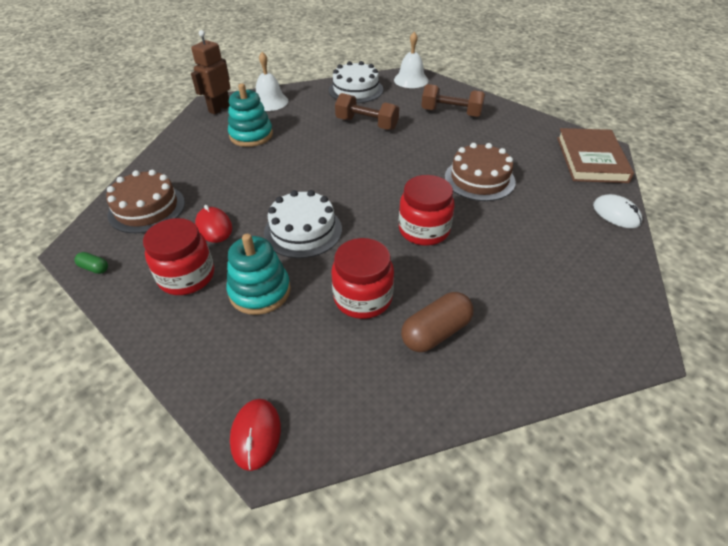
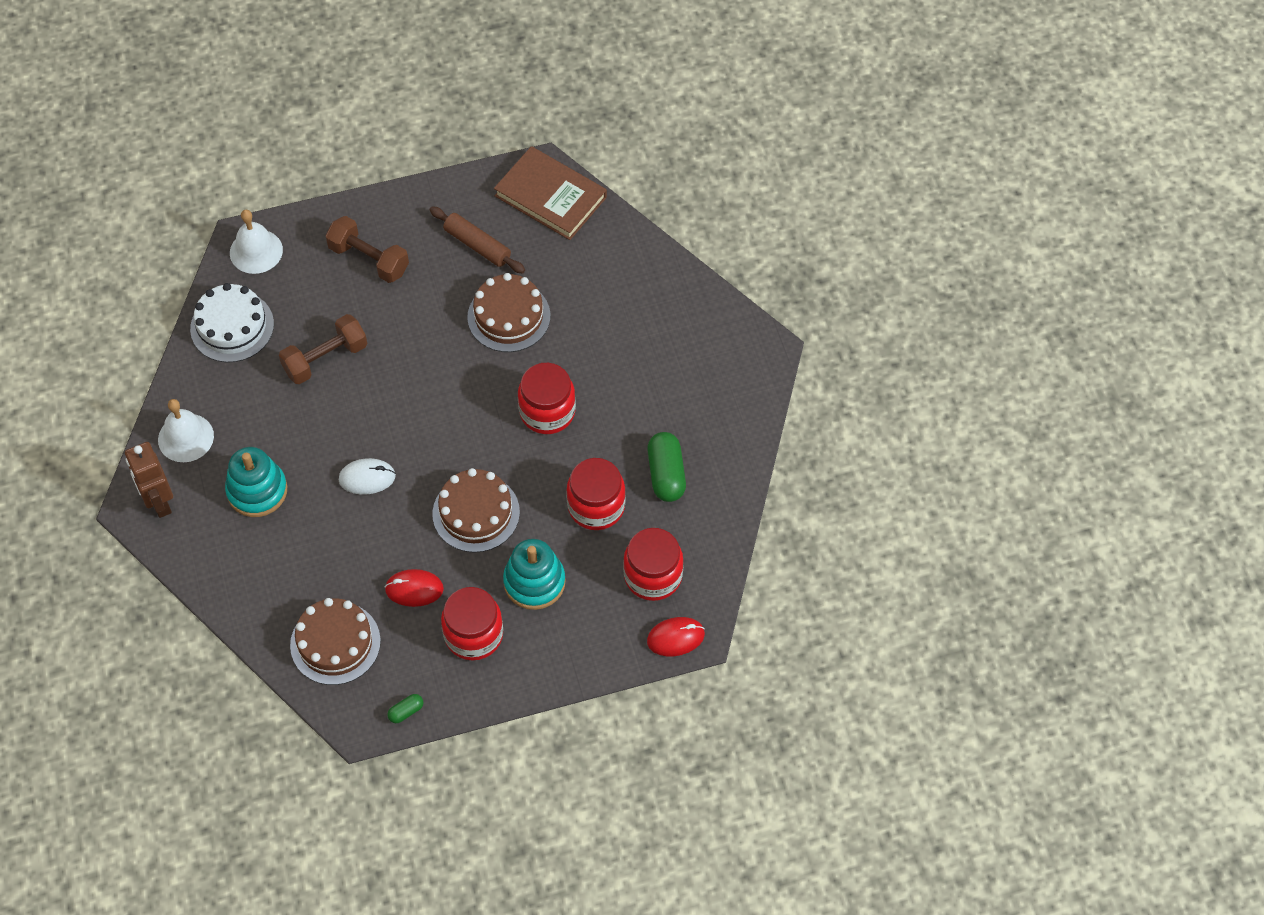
camera: 60 degrees left, 15 degrees up
red mouse [230,399,281,471] -> red mouse turned 45 degrees counterclockwise [647,617,705,656]
white cake [264,190,342,258] -> brown cake [432,468,520,553]
brown capsule [401,292,474,352] -> green capsule [647,432,686,502]
brown dumbbell [421,84,485,117] -> brown dumbbell turned 75 degrees clockwise [325,216,409,283]
white mouse [593,194,642,228] -> white mouse moved to [339,458,396,494]
none -> brown rolling pin [429,206,525,273]
none -> red jar [623,528,684,601]

